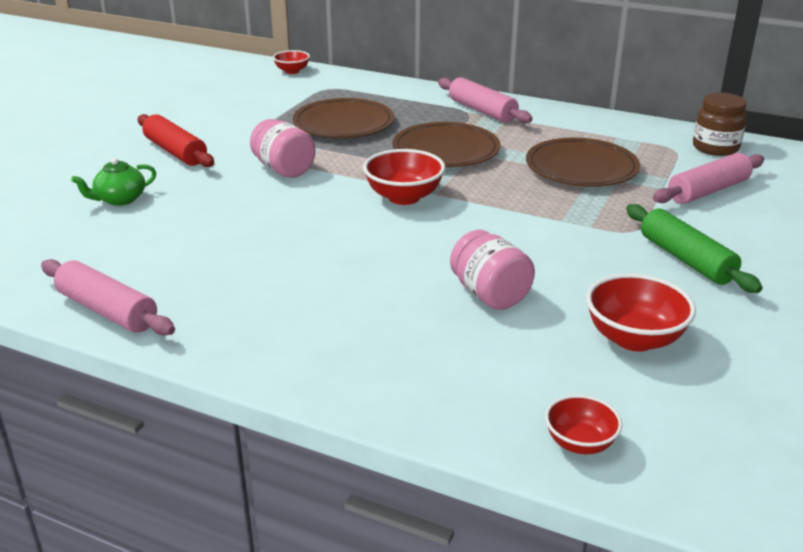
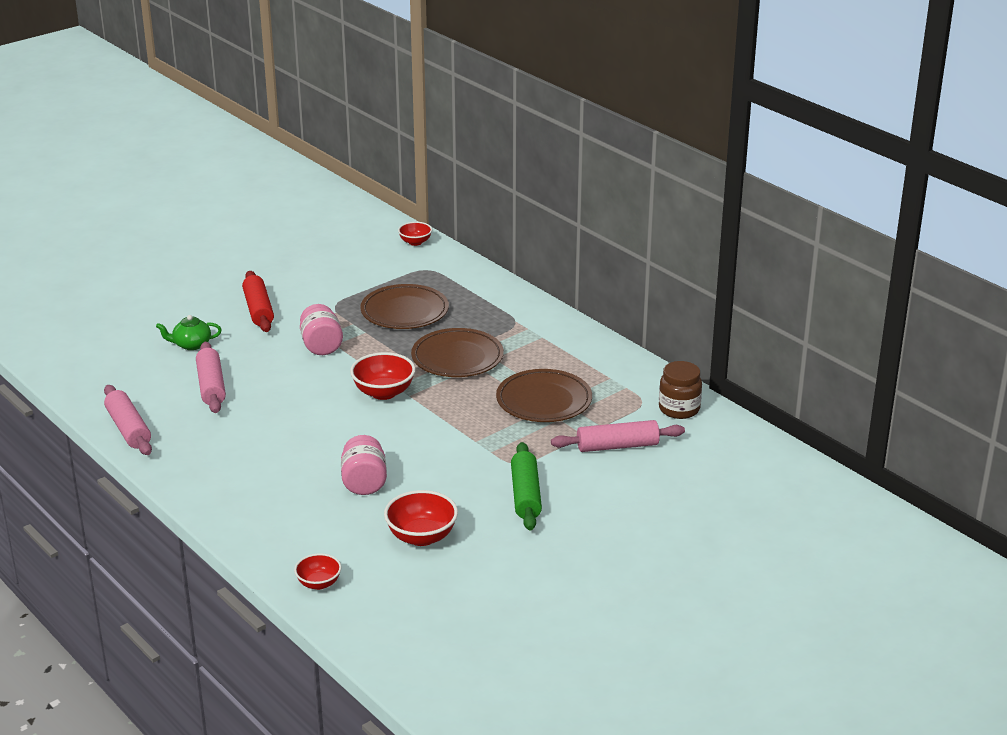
camera: 25 degrees right, 0 degrees up
pink rolling pin [438,77,533,123] -> pink rolling pin moved to [196,342,226,413]

